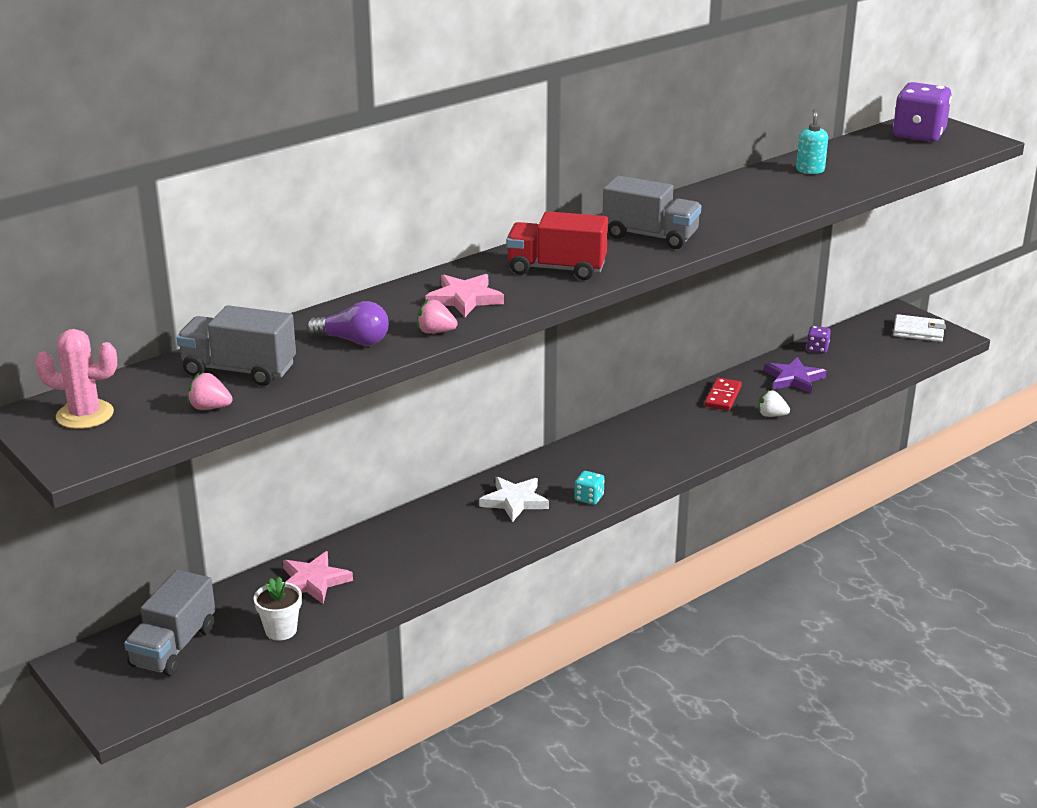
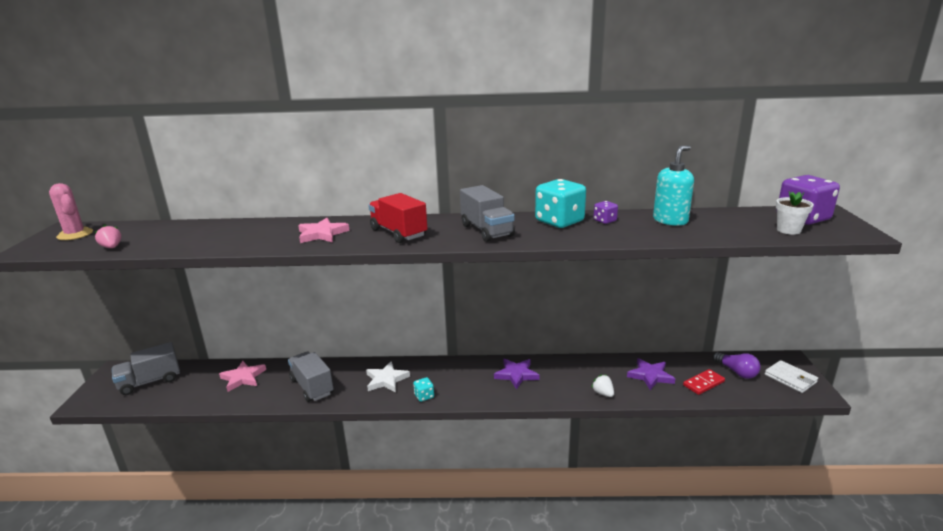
camera: 40 degrees right, 5 degrees down
grey truck [176,305,296,386] -> grey truck moved to [288,352,334,402]
white flower pot [254,577,302,640] -> white flower pot moved to [776,191,814,235]
purple light bulb [307,301,389,346] -> purple light bulb moved to [713,352,761,379]
pink strawberry [417,299,458,333] -> none
red domino [705,378,742,411] -> red domino moved to [683,369,725,395]
turquoise soap dispenser [796,109,828,174] -> turquoise soap dispenser [653,145,694,226], size x1.57
purple dice [806,326,831,353] -> purple dice moved to [594,201,618,224]
none -> purple star [494,359,539,390]
none -> turquoise dice [535,179,586,228]

